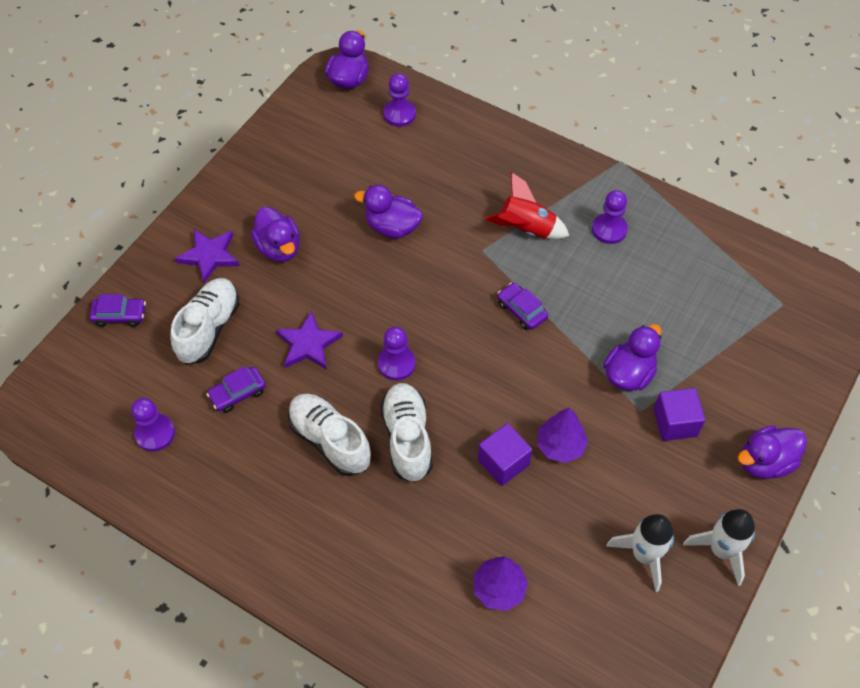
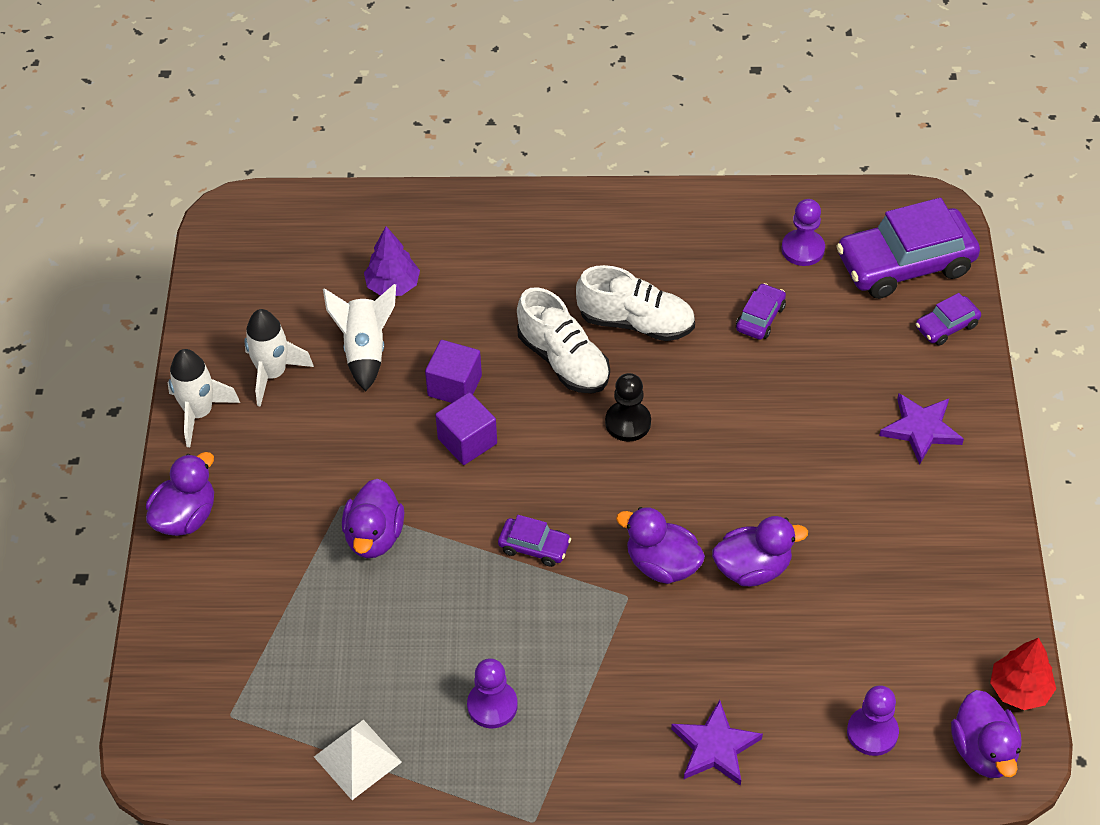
camera: 150 degrees right, 5 degrees down
white shoe [170,278,240,364] -> none
purple duck [251,207,300,262] -> purple duck moved to [616,507,705,584]
purple star [276,310,343,370] -> purple star moved to [671,700,763,786]
purple pawn [378,327,416,380] -> black pawn [605,373,651,442]
red rocket [484,172,570,239] -> none
purple tree [537,408,588,463] -> none
purple cube [654,388,705,441] -> purple cube moved to [435,392,497,465]
none -> white pyramid [314,720,402,800]
none -> white rocket [323,284,396,391]
none -> purple car [837,198,980,299]
none -> red tree [990,638,1056,710]

